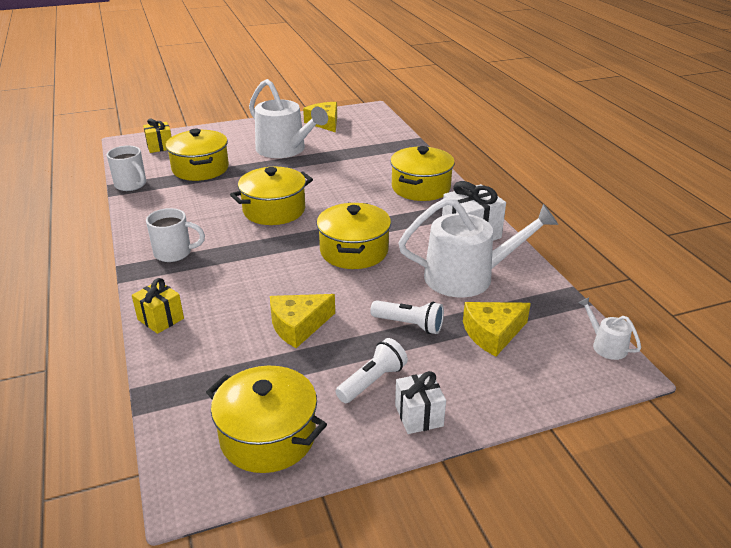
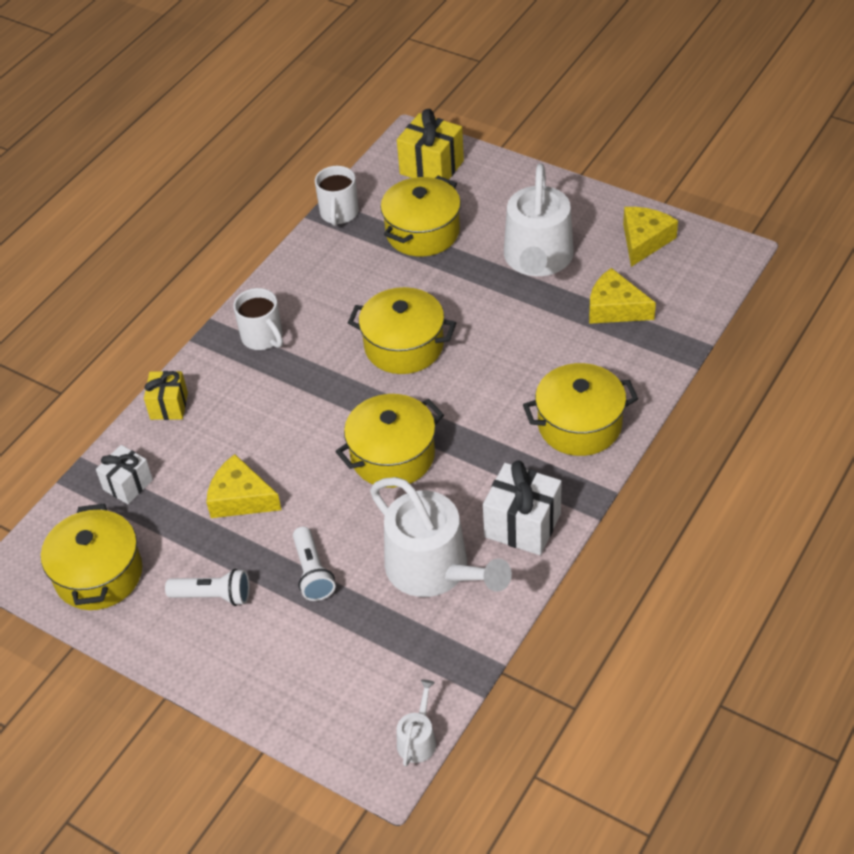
camera: 55 degrees right, 15 degrees up
yellow gift [143,118,171,153] -> yellow gift [397,109,464,180], size x1.56
white gift [395,371,446,434] -> white gift moved to [96,445,153,504]
yellow cheese [463,302,531,356] -> yellow cheese moved to [589,268,656,324]

